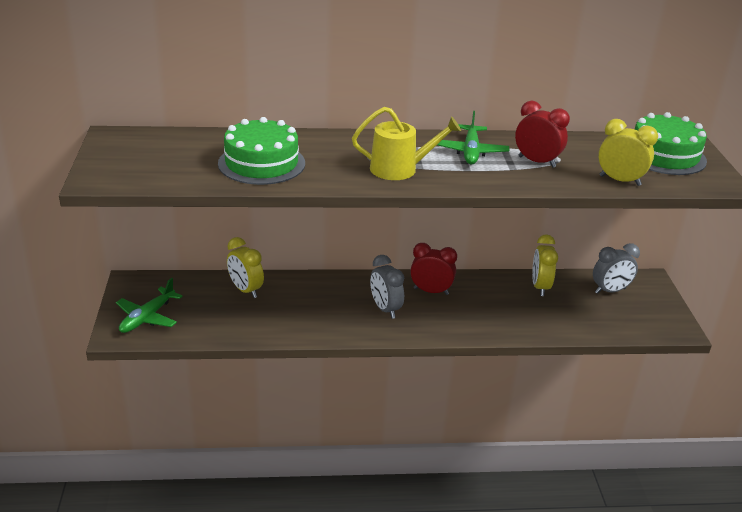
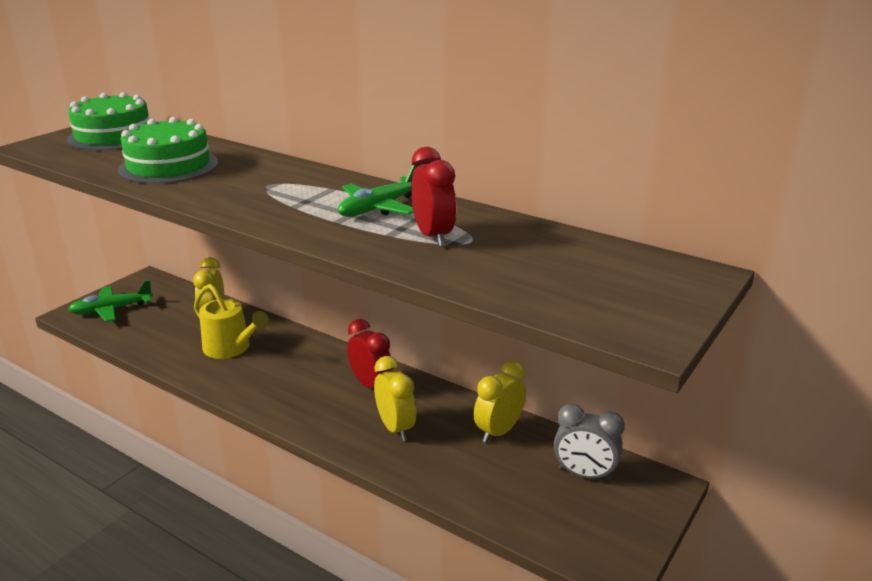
camera: 40 degrees right, 5 degrees down
yellow watering can [352,107,461,180] -> yellow watering can moved to [194,284,269,359]
grey clock [370,255,404,319] -> none
yellow clock [598,119,658,186] -> yellow clock moved to [374,356,416,441]
green cake [635,112,707,175] -> green cake moved to [67,92,150,150]

